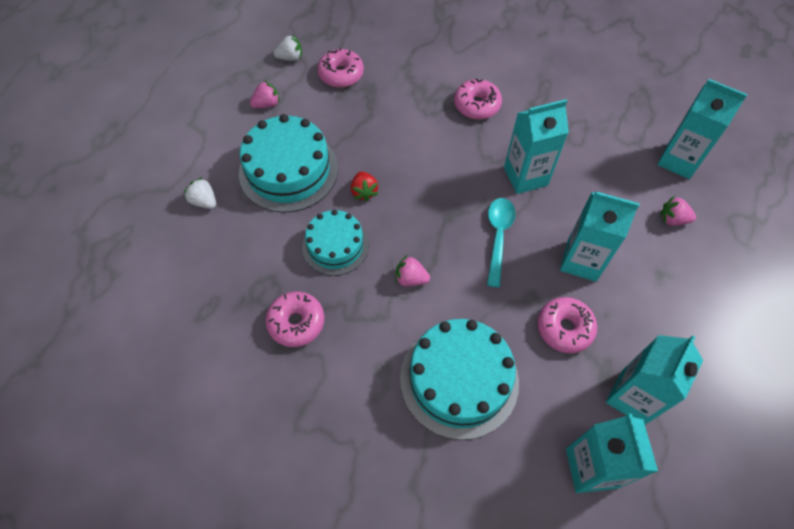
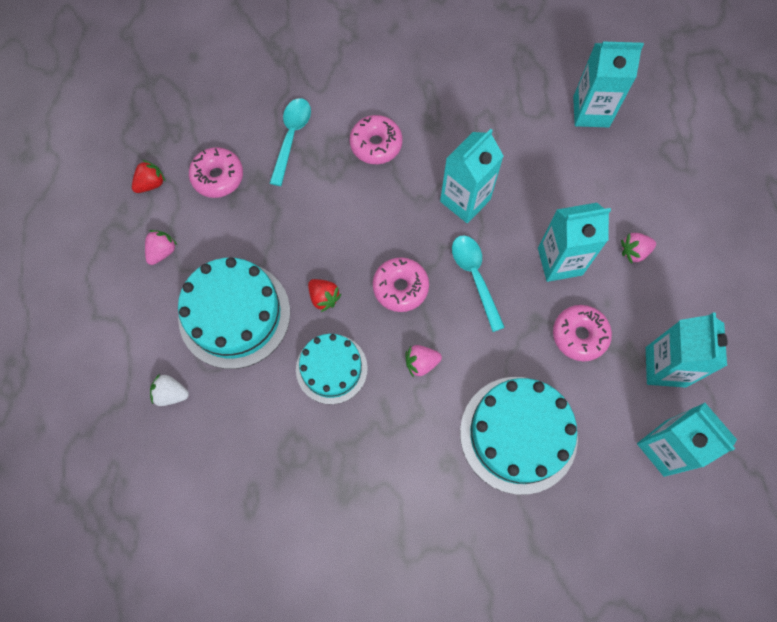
camera: 30 degrees left, 10 degrees up
pink donut [266,292,324,347] -> pink donut moved to [373,257,429,312]
white strawberry [274,34,302,61] -> red strawberry [132,160,166,193]
pink strawberry [660,196,696,226] -> pink strawberry moved to [621,233,656,264]
none -> turquoise spoon [270,98,311,186]

